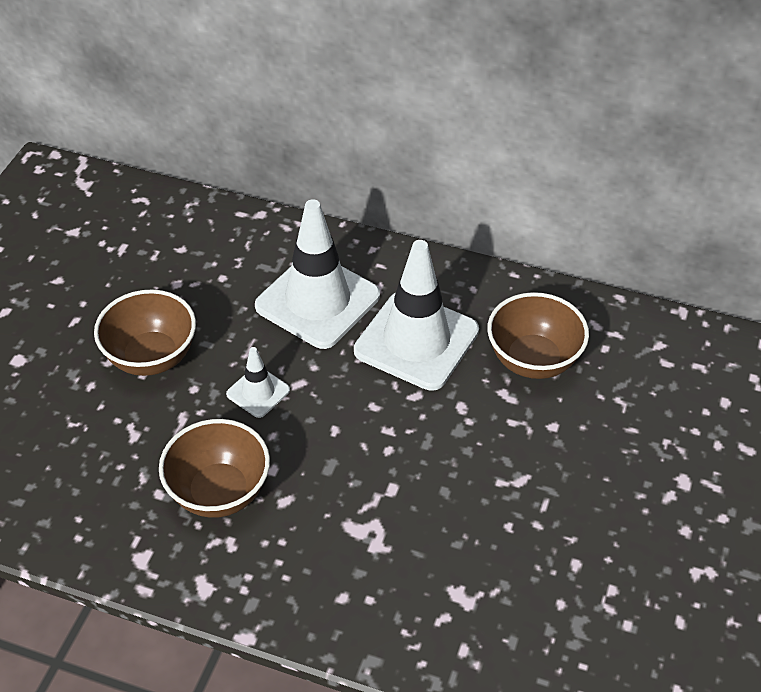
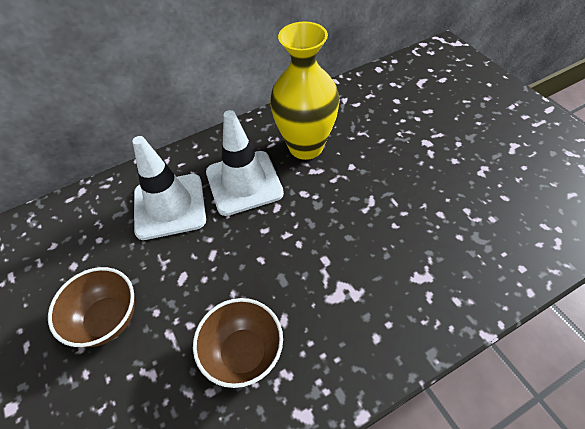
camera: 45 degrees left, 5 degrees up
white traffic cone [226,347,290,418] -> none
brown bowl [487,292,589,379] -> yellow vase [270,21,340,160]

